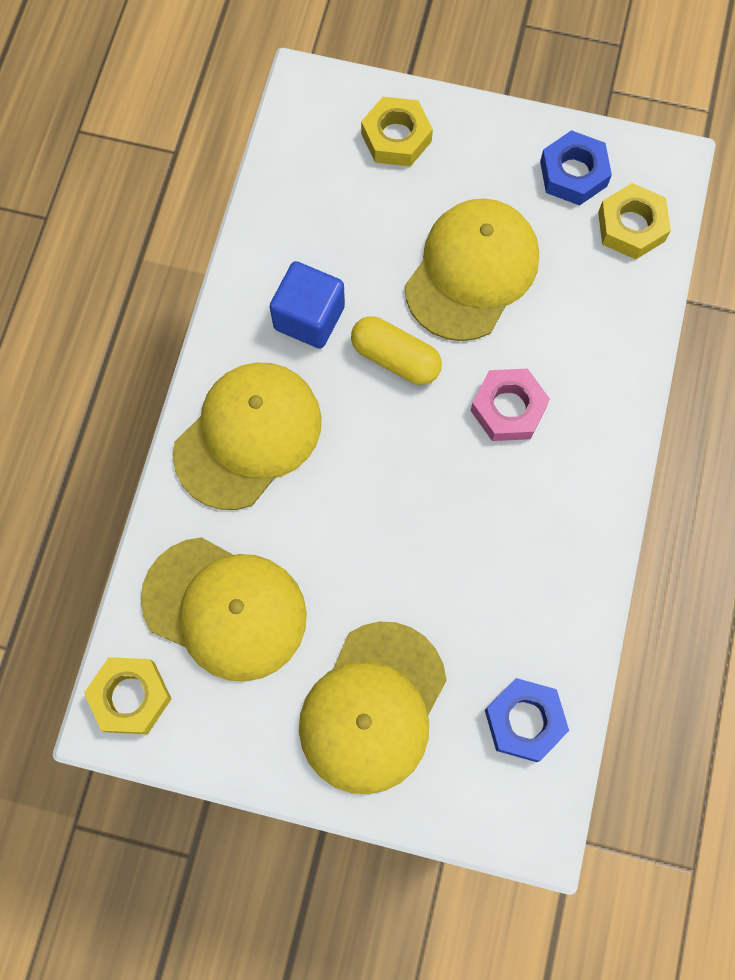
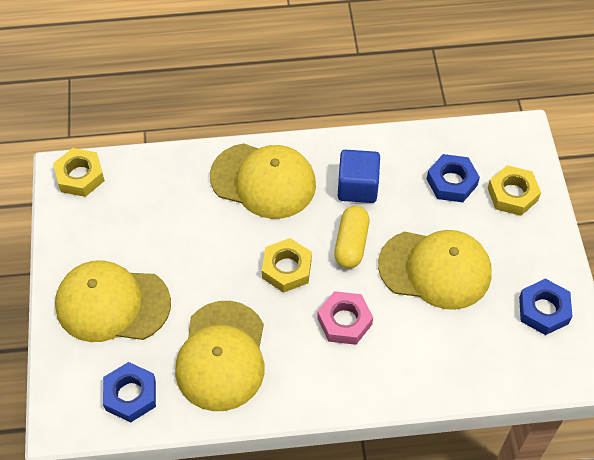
camera: 70 degrees right, 15 degrees down
yellow cap [141,537,307,682] -> yellow cap moved to [175,301,265,411]
yellow nut [598,183,671,259] -> yellow nut moved to [262,238,312,293]
none -> blue nut [427,154,480,202]

